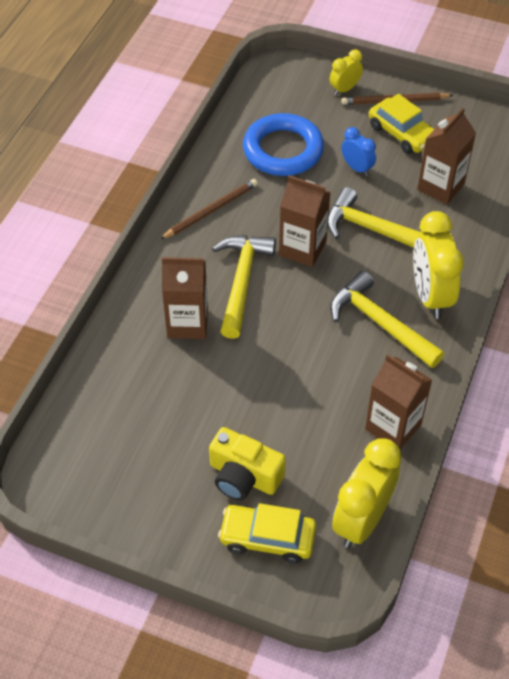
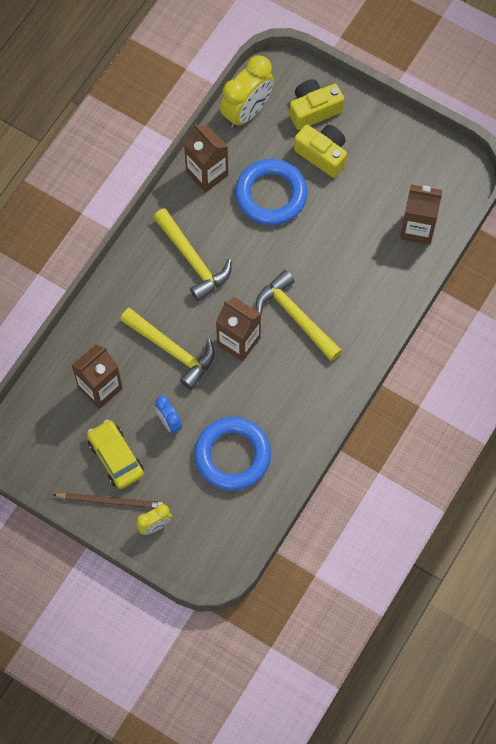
camera: 170 degrees left, 15 degrees up
brown pencil [160,179,258,239] -> none
brown carton [162,257,208,339] -> brown carton moved to [400,184,442,245]
yellow hammer [212,235,276,339] -> yellow hammer turned 120 degrees clockwise [256,270,342,361]
yellow car [218,503,316,564] -> yellow camera [290,79,344,130]
yellow clock [413,211,464,319] -> none
none -> blue ring [235,159,308,225]

